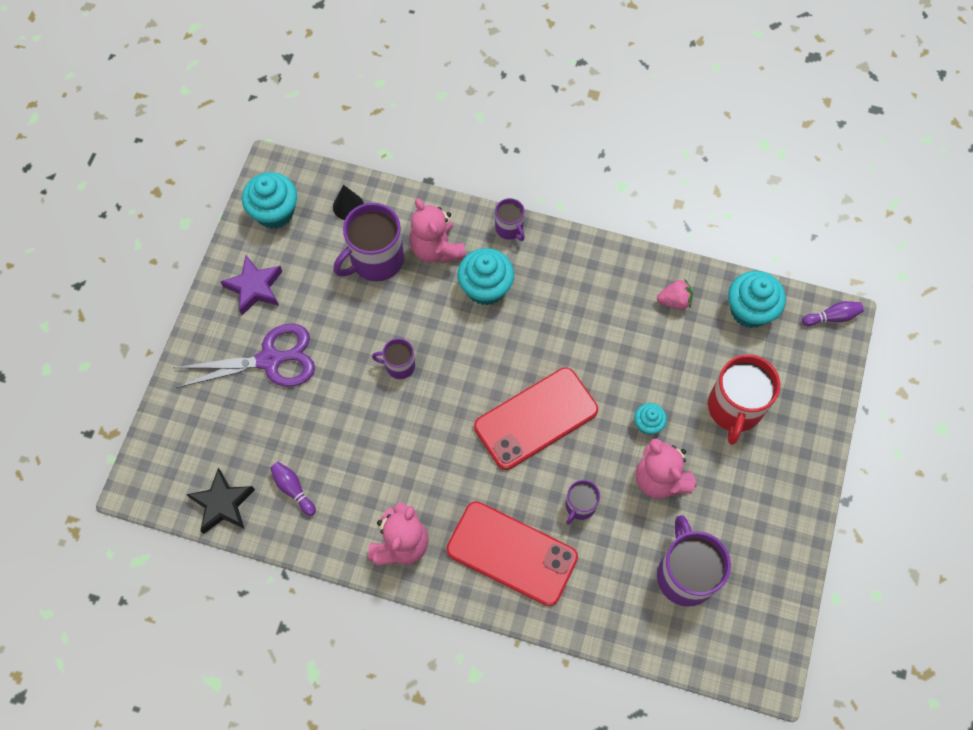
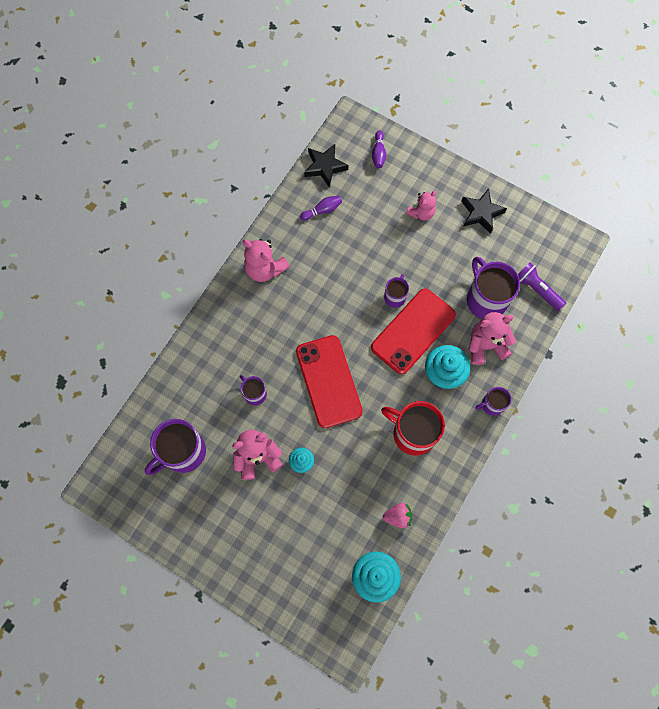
camera: 105 degrees right, 5 degrees up
purple scissors [174,324,315,388] -> pink teddy bear [406,191,437,221]
purple star [220,256,282,315] -> black star [461,189,507,234]
turquoise cupcake [242,172,297,229] -> none
black cone [333,185,364,220] -> purple flashlight [518,262,566,311]
red phone [447,501,578,606] -> red phone moved to [371,288,456,374]
pink strawberry [657,280,693,310] -> pink strawberry turned 105 degrees counterclockwise [383,503,412,528]
purple mug [657,515,731,607] -> purple mug turned 135 degrees clockwise [145,419,206,475]
red mug [708,354,780,445] -> red mug moved to [381,401,445,456]
purple bowling pin [802,301,864,326] -> purple bowling pin moved to [372,130,386,169]

